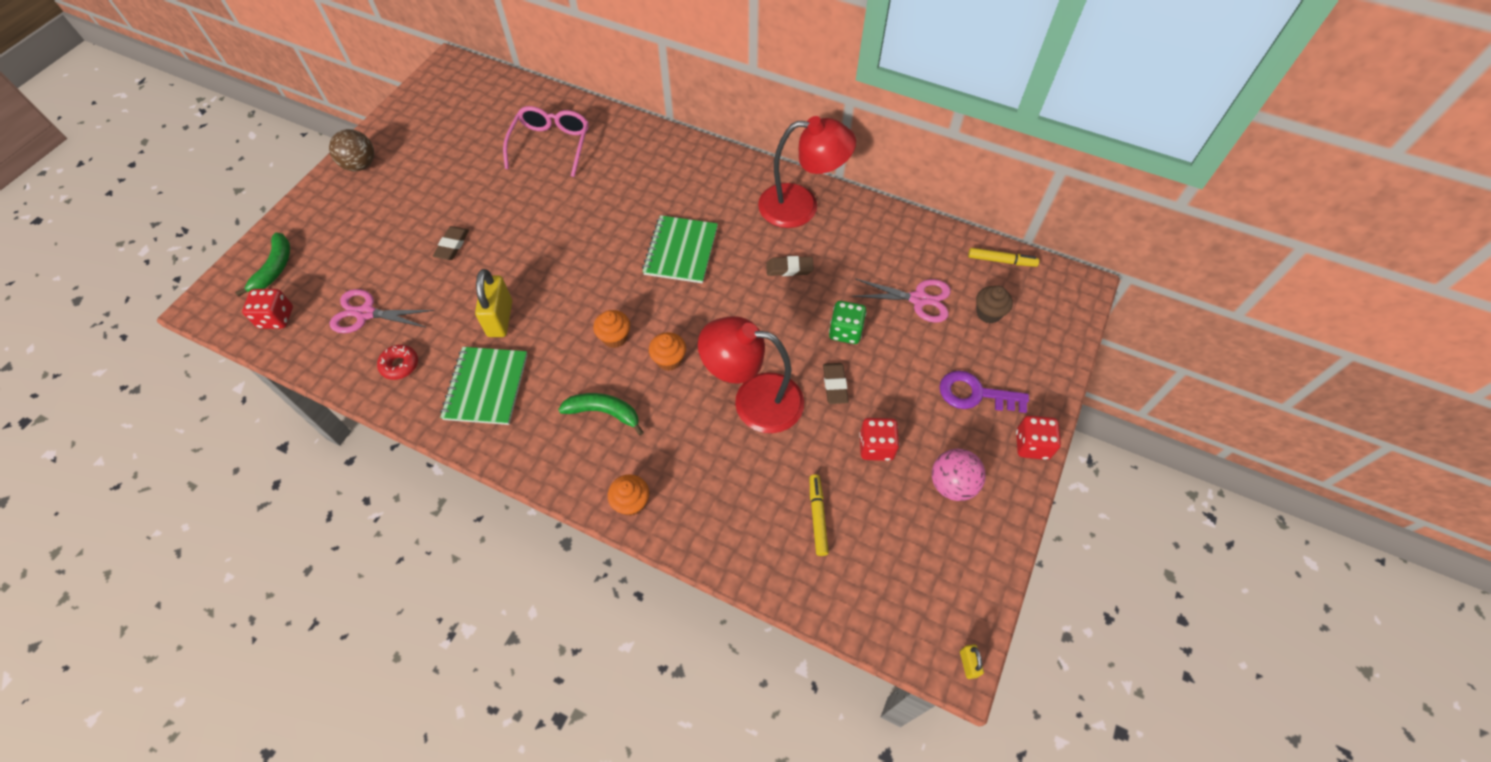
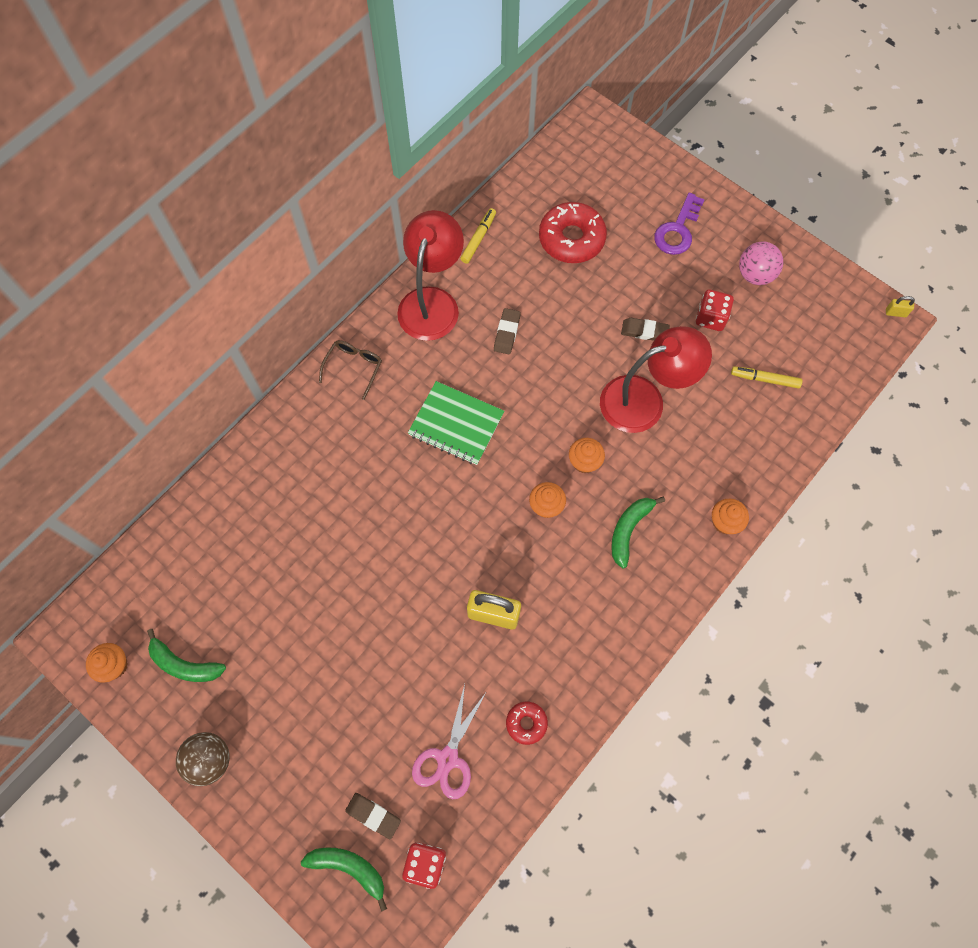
camera: 75 degrees left, 10 degrees up
brown eraser [433,226,469,260] -> brown eraser moved to [345,793,401,839]
green notebook [440,347,527,425] -> none
pink glasses [503,106,589,177] -> none
red lamp [698,316,804,433] -> red lamp turned 135 degrees counterclockwise [600,326,712,433]
green dice [829,301,867,344] -> none
pink scissors [852,279,951,323] -> red donut [539,202,607,263]
yellow marker [968,248,1039,267] -> yellow marker moved to [460,208,496,264]
brown cupcake [976,286,1013,323] -> none
red dice [1016,415,1061,460] -> none
none -> orange cupcake [86,643,128,683]
none -> green banana [147,629,226,682]
none -> brown glasses [319,340,382,400]

